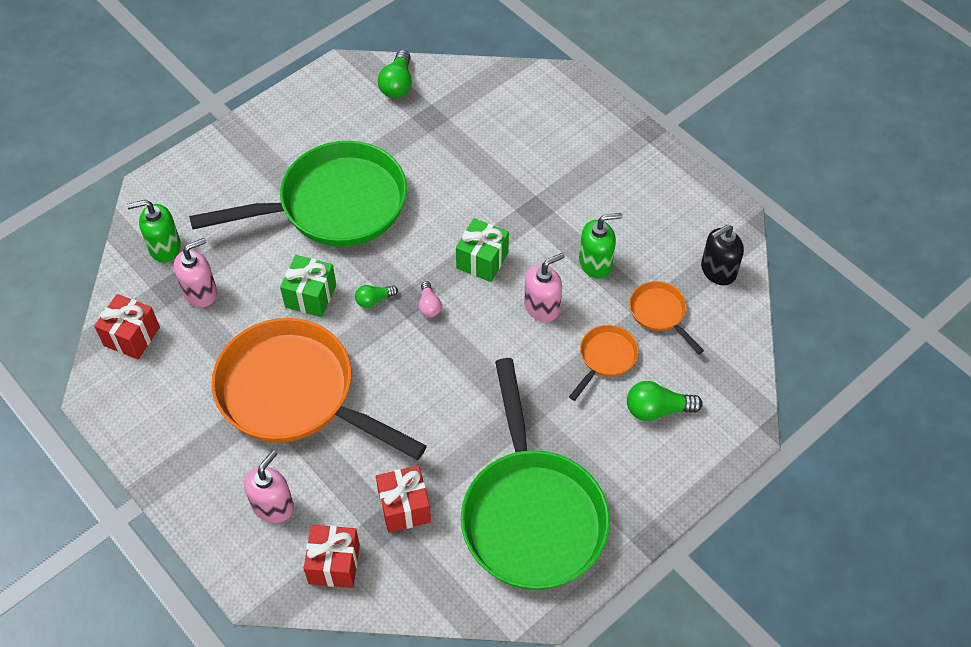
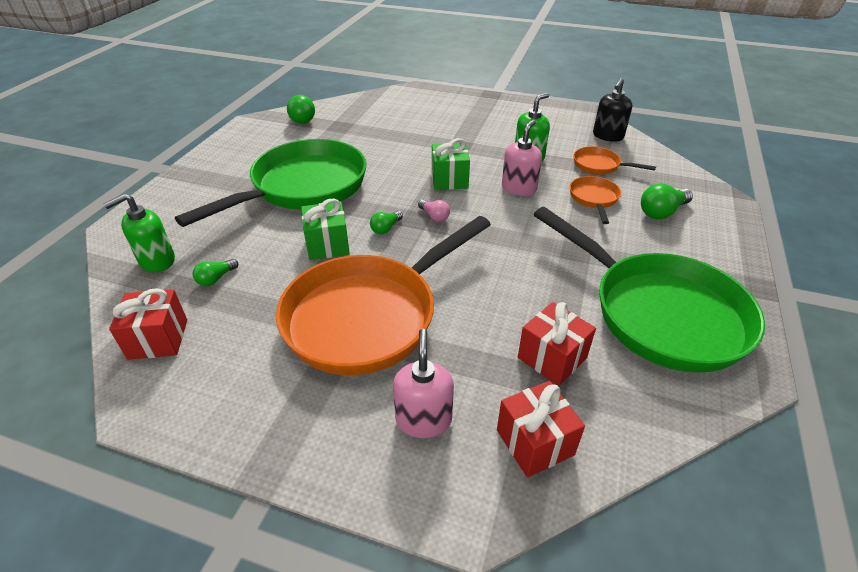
camera: 30 degrees left, 15 degrees down
pink soap dispenser [174,238,217,307] -> green light bulb [192,259,238,286]
orange pan [211,318,427,460] -> orange pan turned 45 degrees counterclockwise [276,216,491,375]

